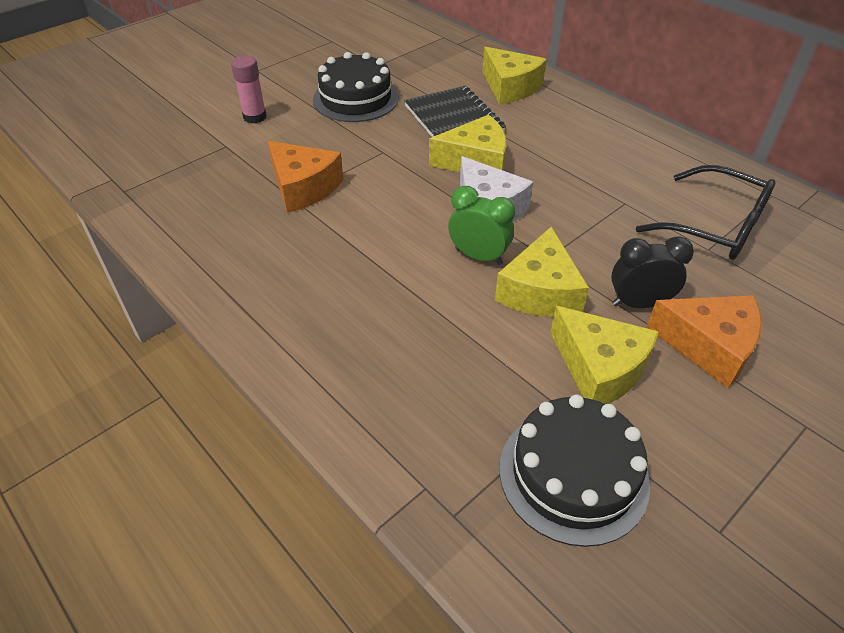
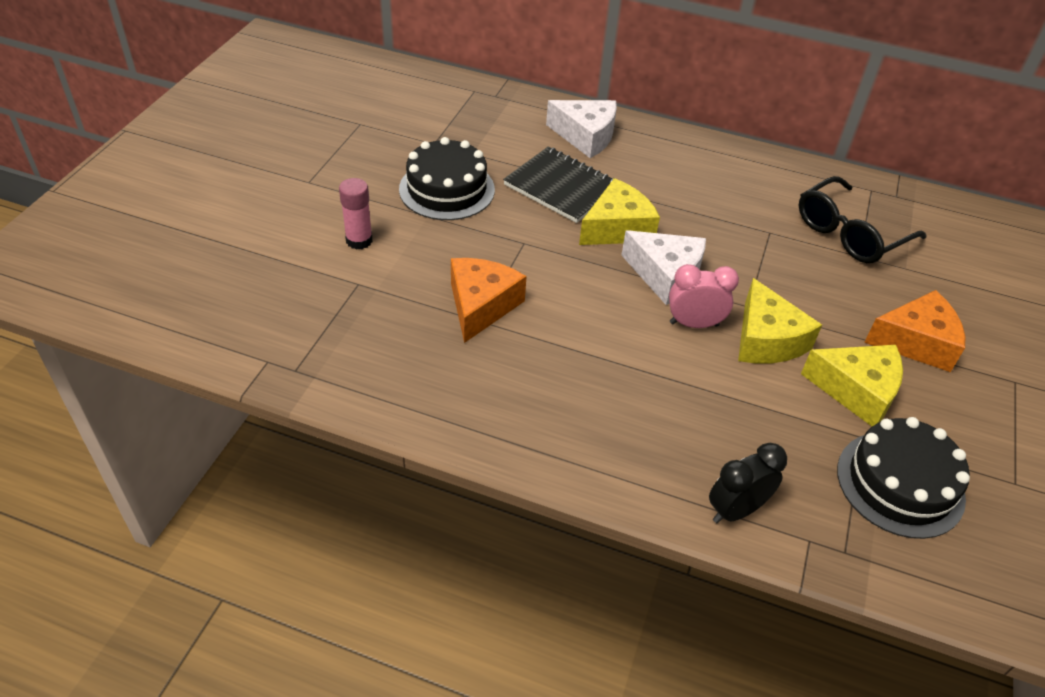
camera: 30 degrees left, 0 degrees up
orange cheese [268,141,344,213] -> orange cheese turned 90 degrees counterclockwise [451,258,527,343]
green clock [448,186,515,265] -> pink clock [669,264,739,328]
yellow cheese [482,47,547,104] -> white cheese [546,100,617,158]
black clock [611,236,694,308] -> black clock moved to [709,443,787,523]
black glasses [636,165,776,260] -> black glasses turned 135 degrees clockwise [799,176,927,263]

